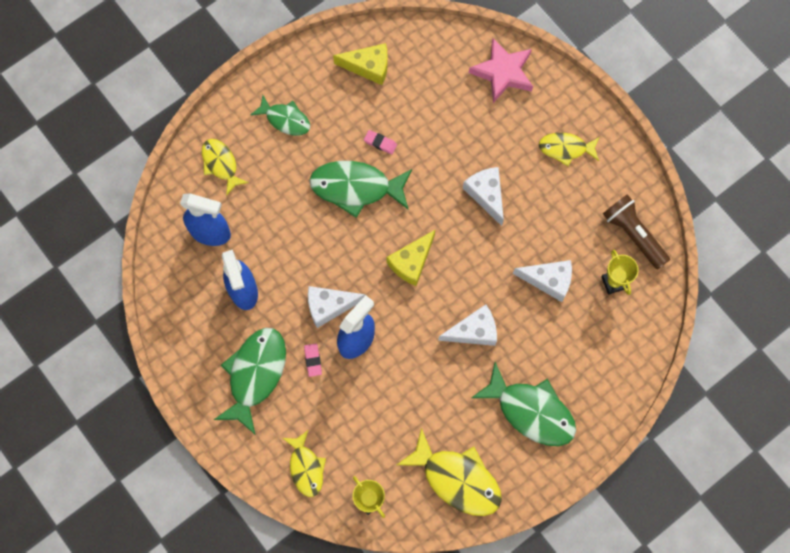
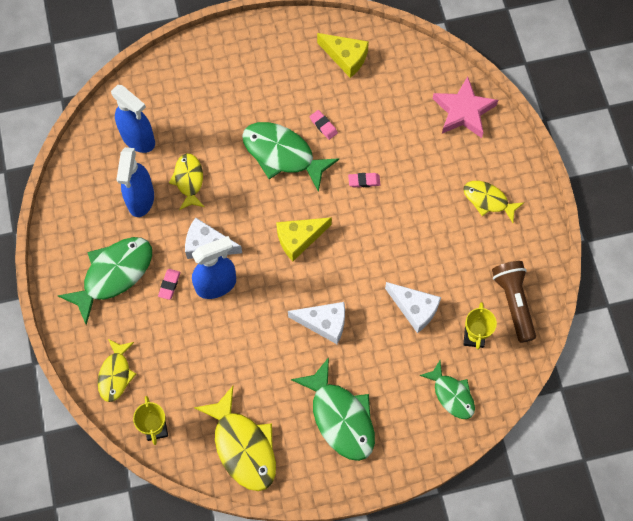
camera: 25 degrees right, 5 degrees down
yellow fish [202,139,249,196] -> yellow fish moved to [169,153,205,210]
green fish [251,95,310,136] -> green fish moved to [419,361,475,419]
white cheese [463,167,504,226] -> none
none -> pink eraser [348,173,380,187]

